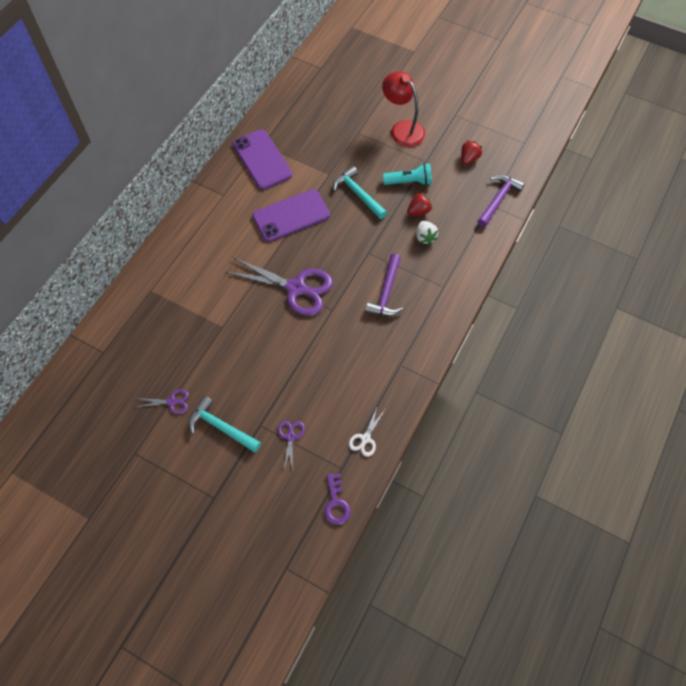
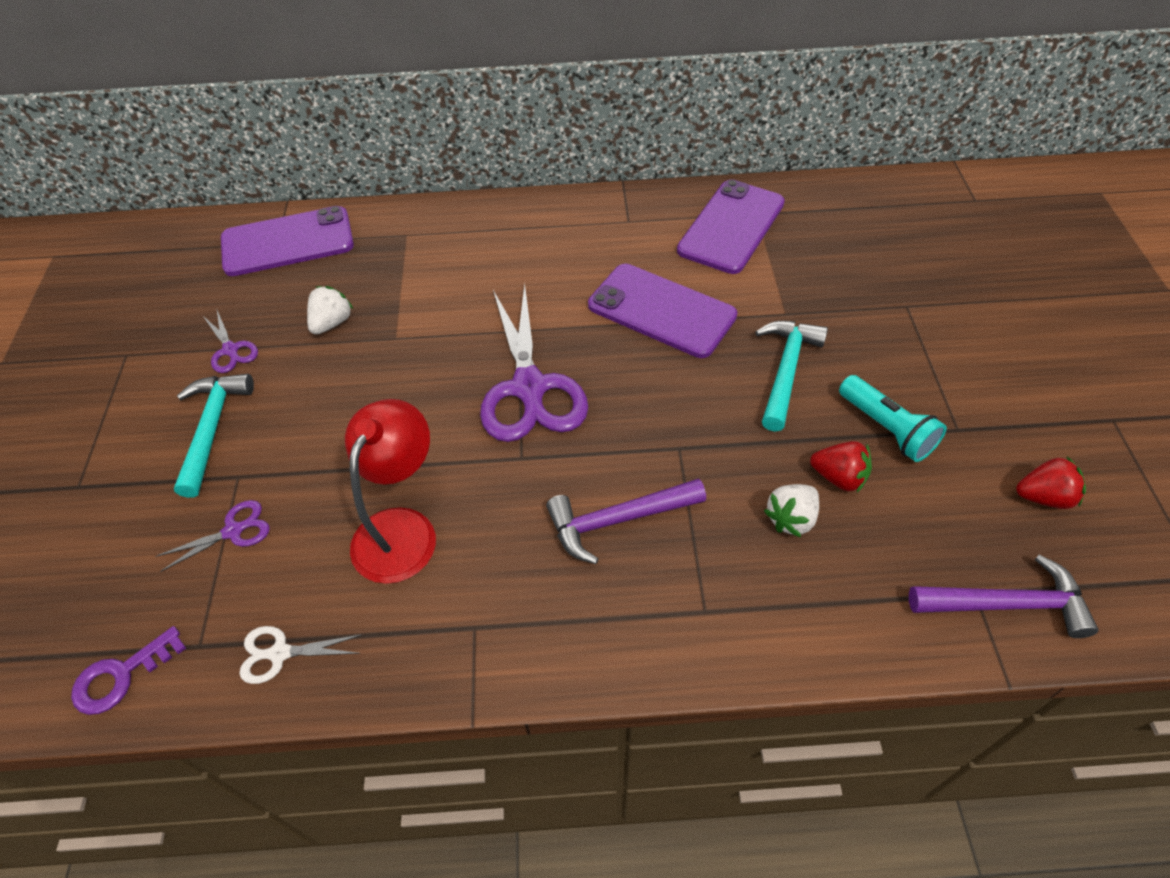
camera: 60 degrees right, 10 degrees down
red lamp [382,71,425,147] -> red lamp moved to [345,399,436,584]
none -> purple phone [221,206,354,276]
none -> white strawberry [307,286,353,335]

